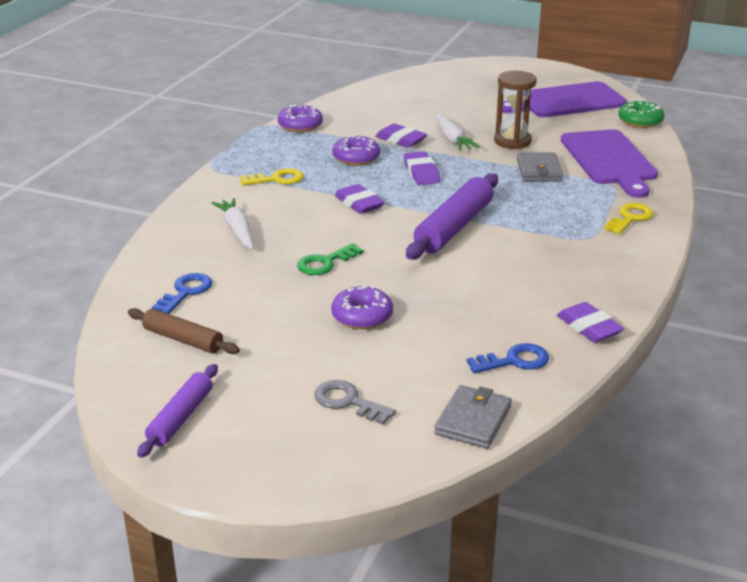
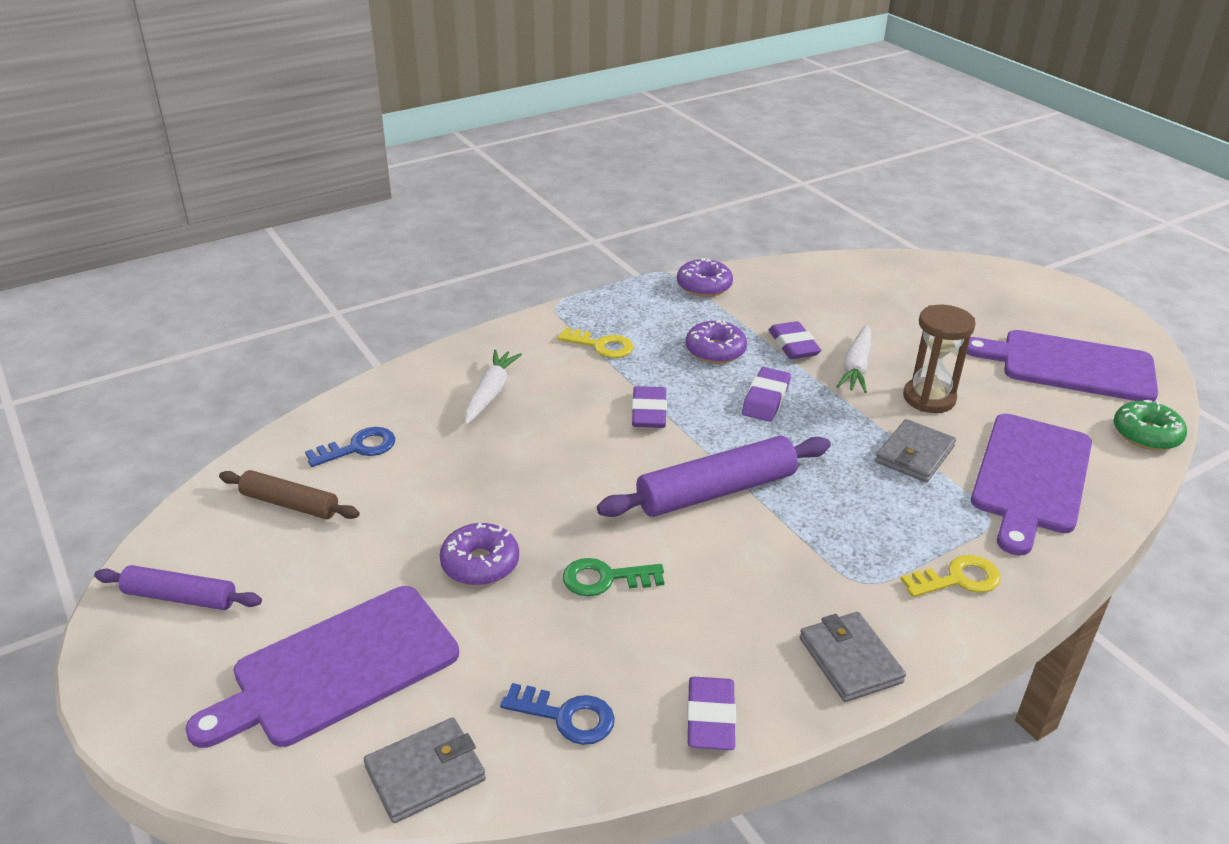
camera: 35 degrees right, 5 degrees up
brown rolling pin [128,308,240,354] -> brown rolling pin turned 45 degrees counterclockwise [219,470,360,519]
purple rolling pin [137,364,218,458] -> purple rolling pin turned 45 degrees clockwise [94,565,262,610]
green key [297,243,363,275] -> green key moved to [563,558,664,596]
grey key [314,380,396,425] -> purple cutting board [185,586,459,748]
none -> grey wallet [800,612,906,702]

